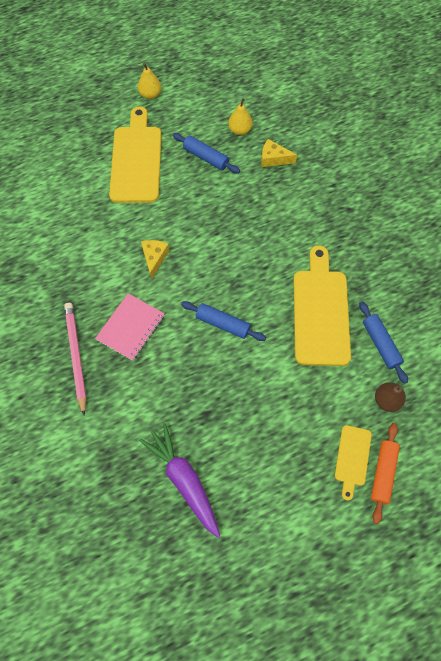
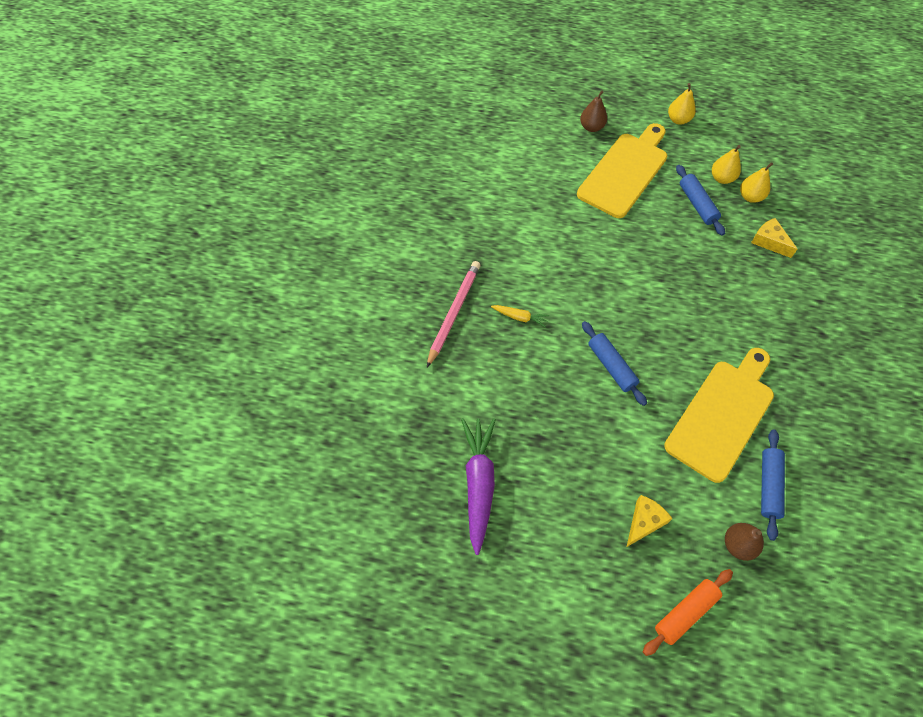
camera: 35 degrees right, 5 degrees down
pink notebook [95,293,165,361] -> yellow carrot [491,305,549,328]
yellow cheese [141,240,170,280] -> yellow cheese moved to [627,495,673,547]
yellow cutting board [335,425,372,501] -> none
none -> brown pear [580,91,607,132]
none -> yellow pear [712,145,741,184]

